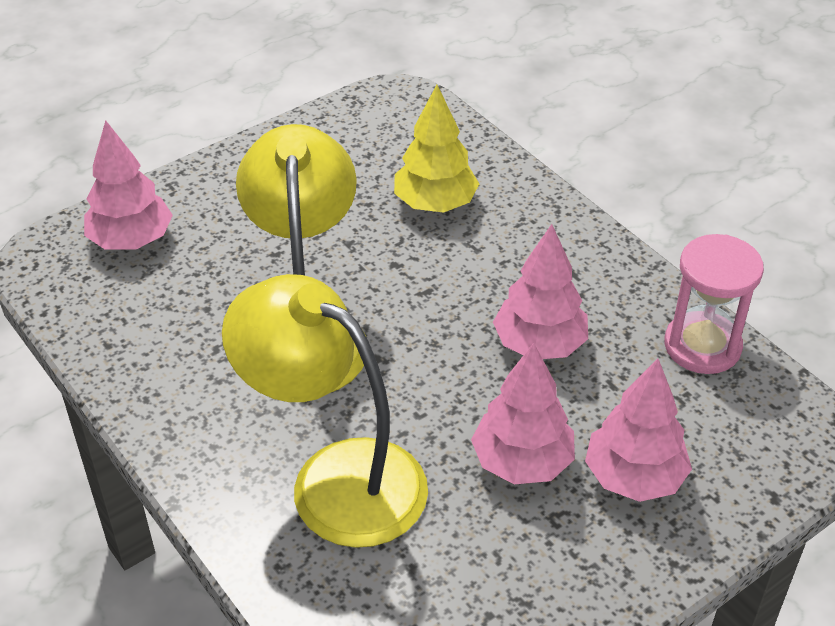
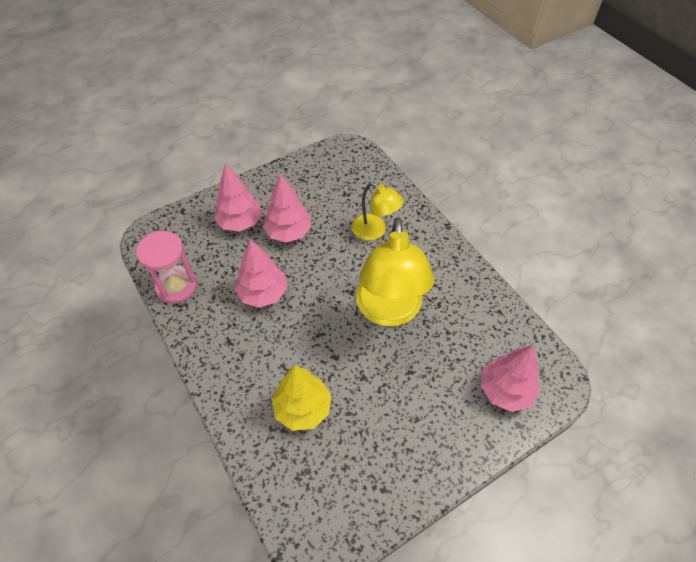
camera: 175 degrees left, 10 degrees up
yellow lamp [222,274,428,548] -> yellow lamp [352,182,404,241], size x0.57

